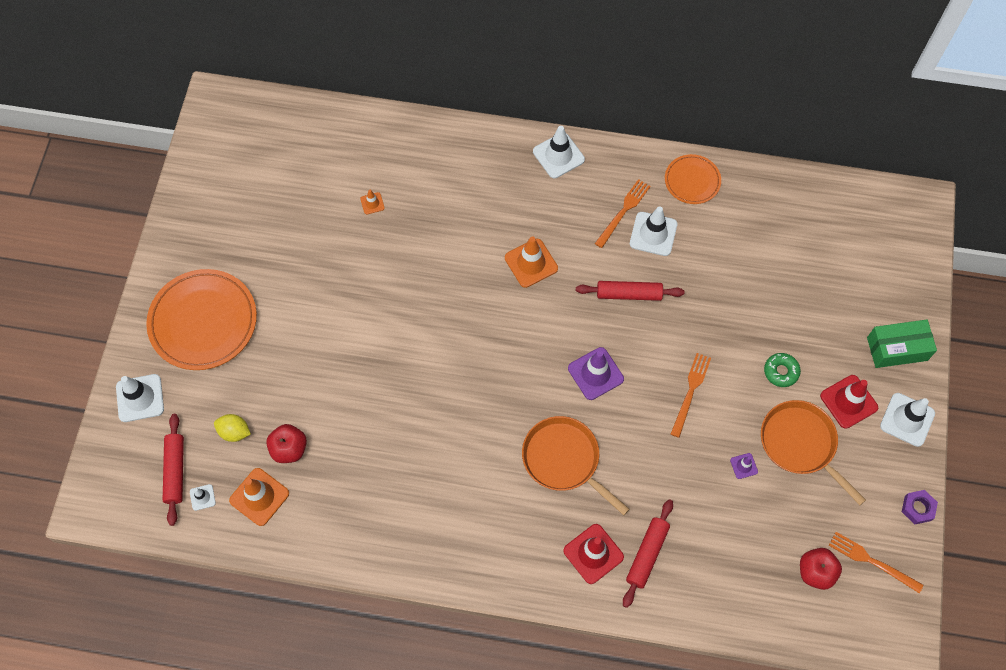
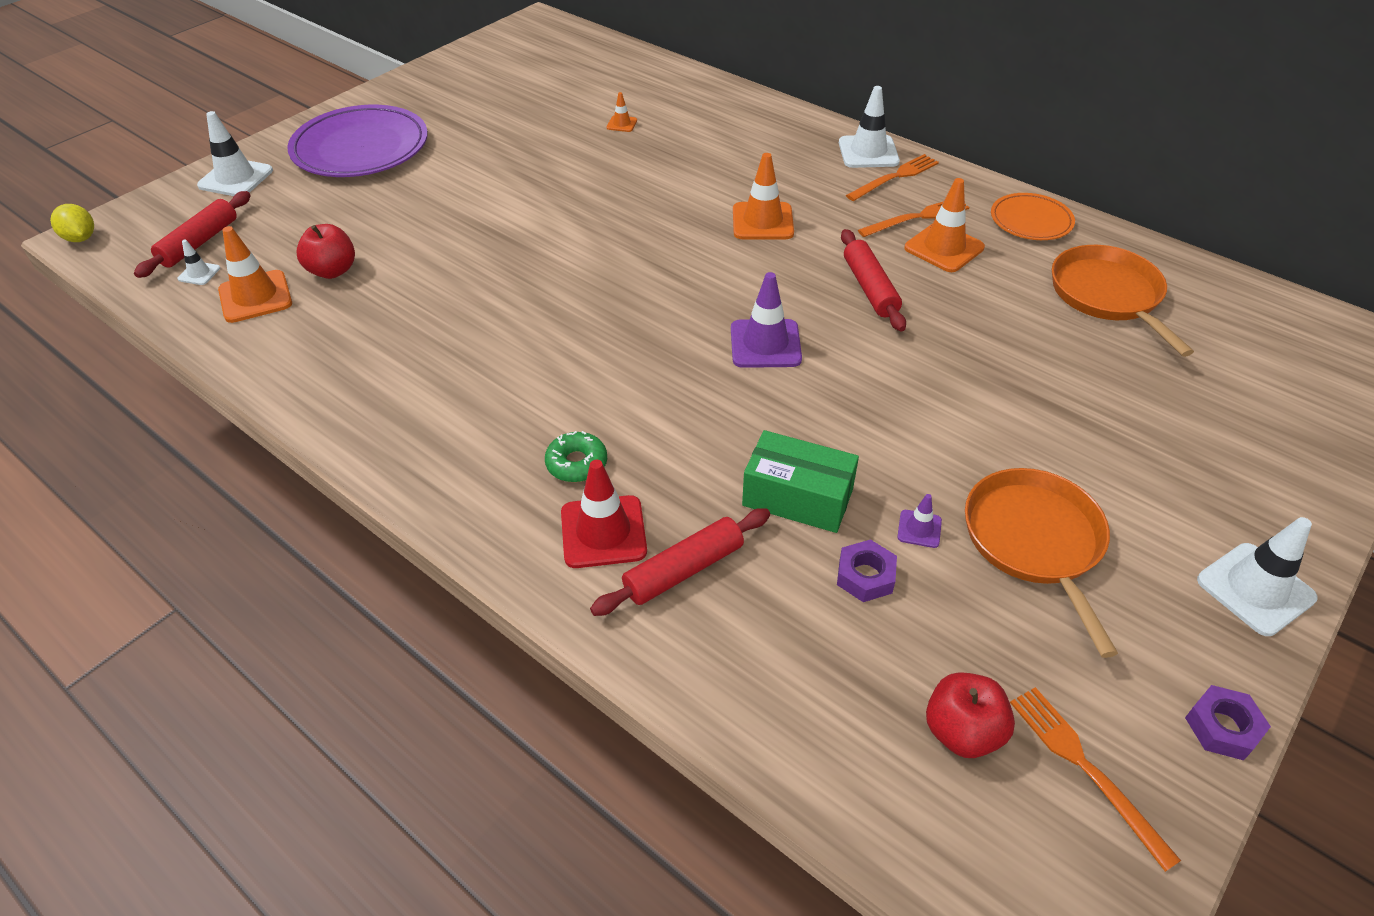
camera: 30 degrees right, 20 degrees down
orange plate [146,269,257,370] -> purple plate [287,105,428,177]
yellow lemon [214,414,251,442] -> yellow lemon moved to [50,204,94,242]
orange pan [522,416,630,515] -> orange pan moved to [1052,245,1194,357]
red rolling pin [576,281,685,301] -> red rolling pin turned 45 degrees clockwise [841,229,906,332]
white traffic cone [630,206,677,256] -> orange traffic cone [904,178,985,272]
orange fork [671,353,711,438] -> orange fork moved to [846,154,939,201]
green donut [764,353,801,387] -> green donut moved to [545,431,607,482]
red traffic cone [820,375,878,429] -> none
green box [867,319,937,368] -> green box moved to [742,430,859,533]
none -> purple nut [837,539,897,602]

